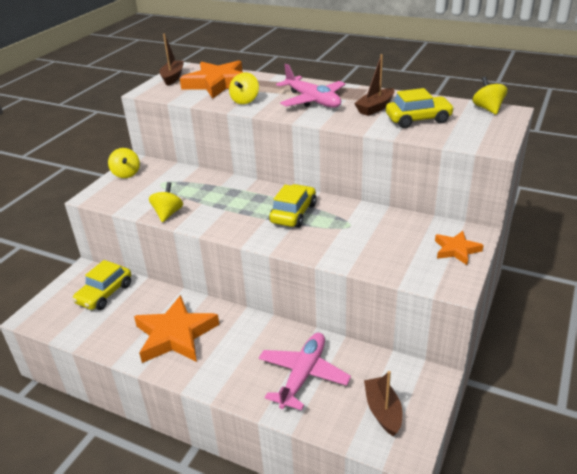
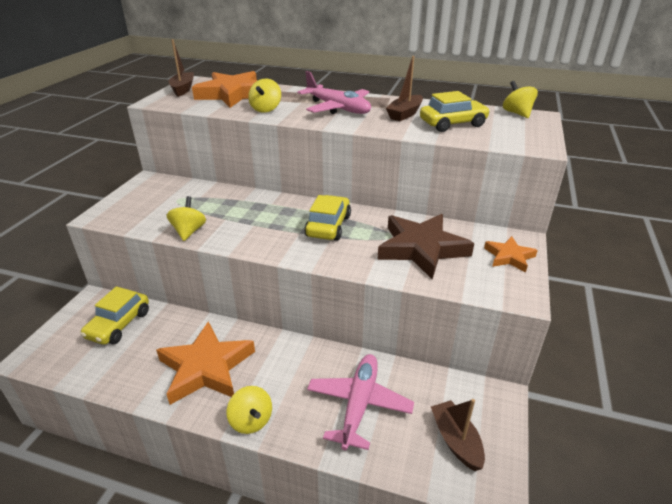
camera: 10 degrees left, 0 degrees up
yellow spinning top [108,148,140,178] -> yellow spinning top moved to [227,386,272,434]
none -> brown star [377,214,474,280]

